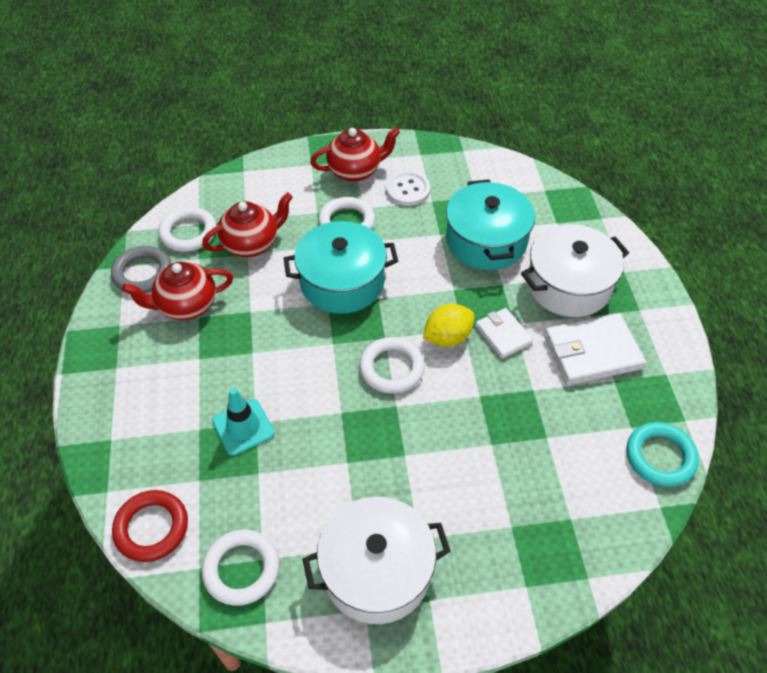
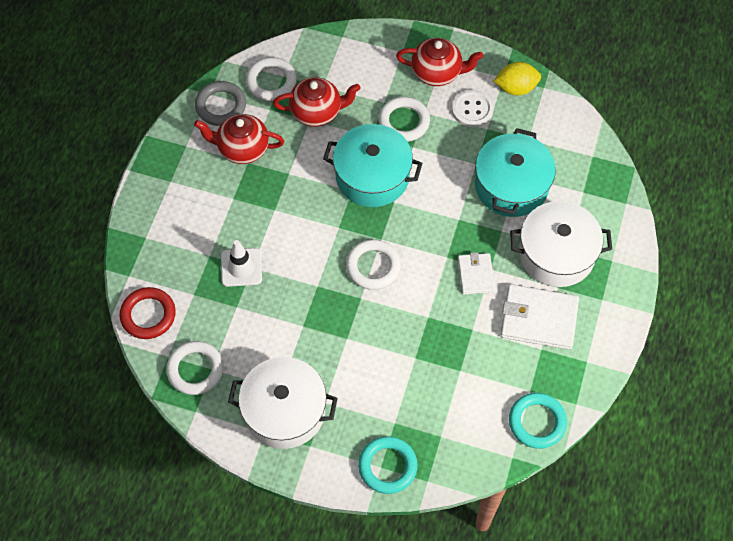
camera: 25 degrees right, 10 degrees up
turquoise traffic cone [212,388,274,456] -> white traffic cone [221,240,262,287]
yellow lemon [423,304,475,347] -> yellow lemon moved to [494,62,541,95]
none -> turquoise ring [358,436,418,494]

